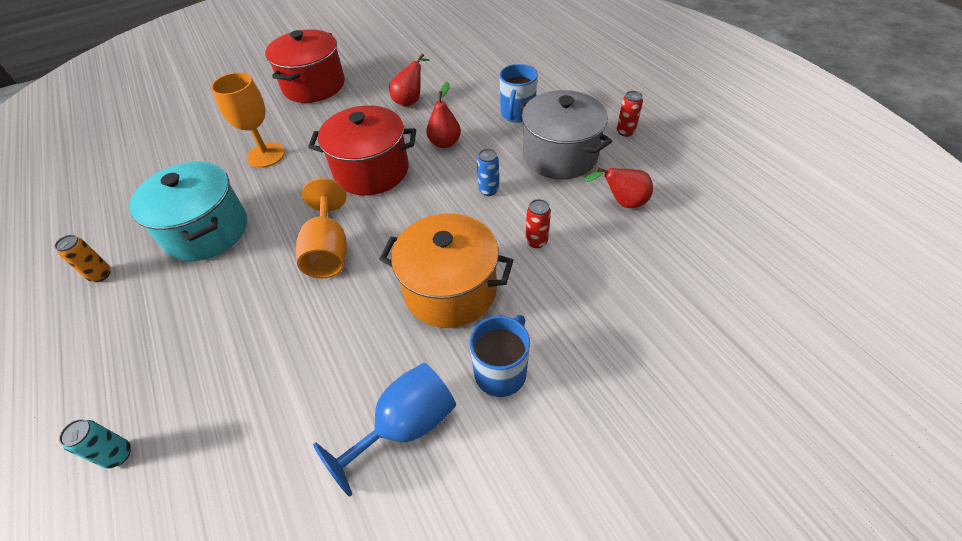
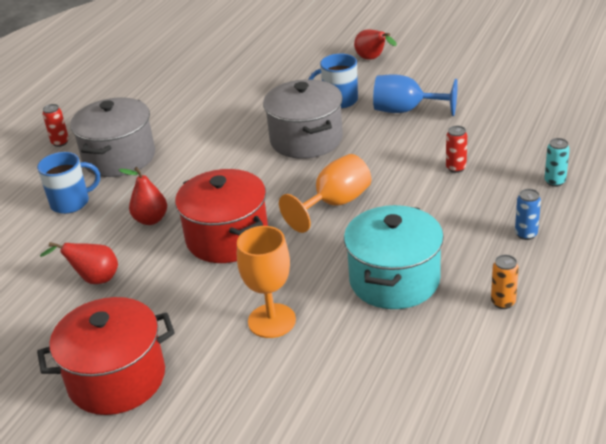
camera: 125 degrees left, 15 degrees down
orange pot [379,213,514,328] -> grey pot [263,79,343,159]
blue can [477,149,499,196] -> blue can moved to [515,189,541,240]
red can [525,199,551,248] -> red can moved to [446,126,467,173]
red pear [583,167,653,208] -> red pear moved to [354,29,397,60]

